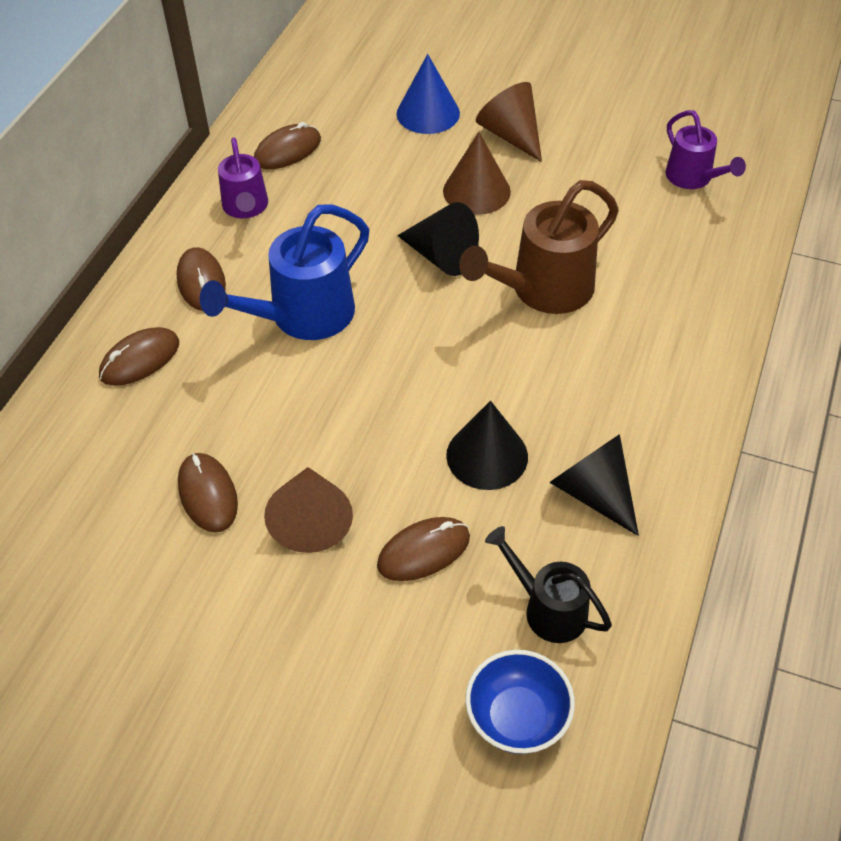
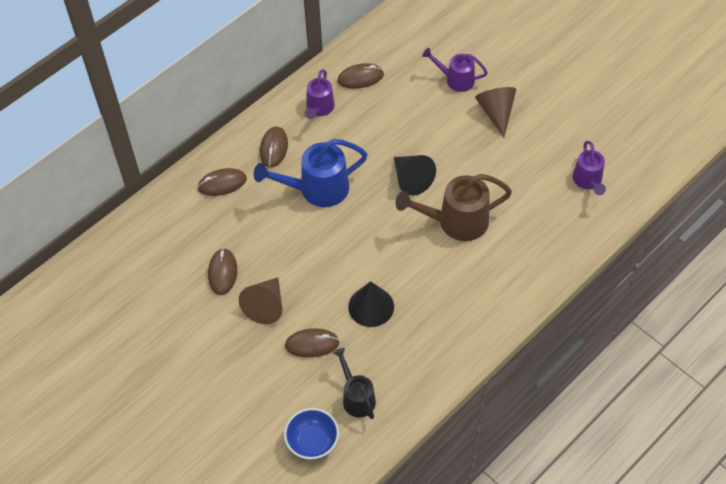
camera: 25 degrees right, 5 degrees up
blue cone [397,54,460,134] -> purple watering can [422,48,488,92]
brown cone [443,132,511,215] -> none
black cone [549,434,639,536] -> none

